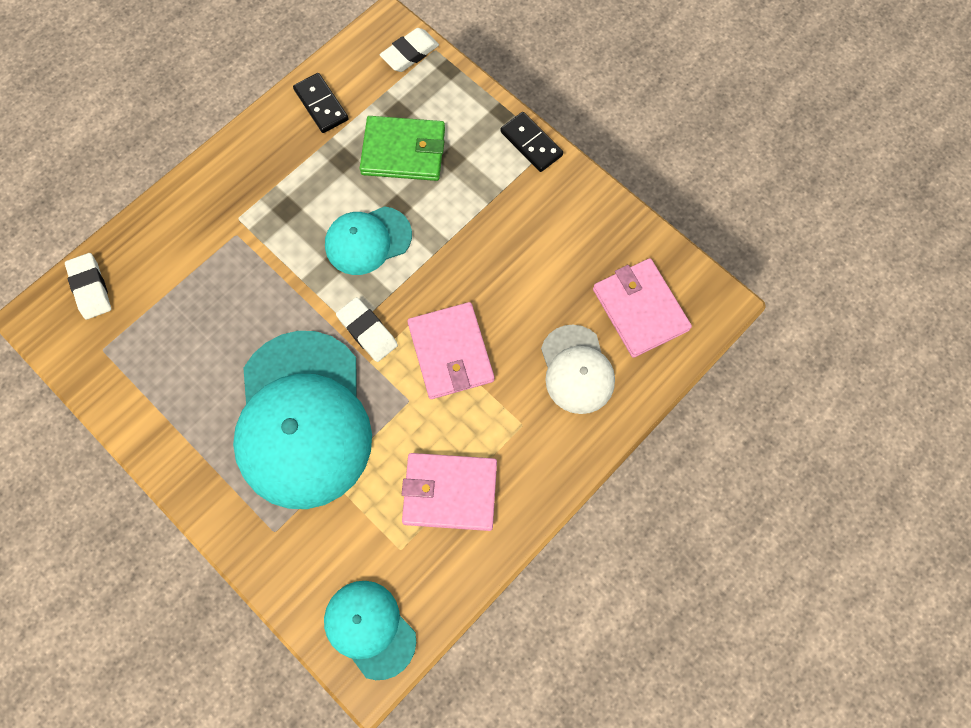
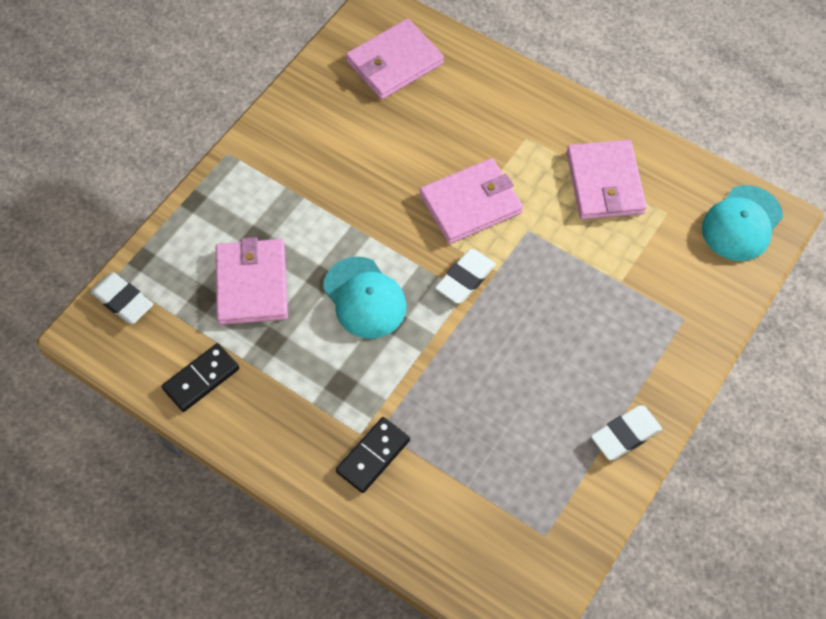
camera: 100 degrees left, 10 degrees down
white eraser [65,253,111,320] -> white eraser moved to [591,406,662,460]
turquoise cap [233,331,372,509] -> none
green wallet [360,116,445,181] -> pink wallet [216,237,288,325]
black domino [500,112,563,172] -> black domino moved to [336,417,410,493]
white cap [541,325,615,414] -> none

